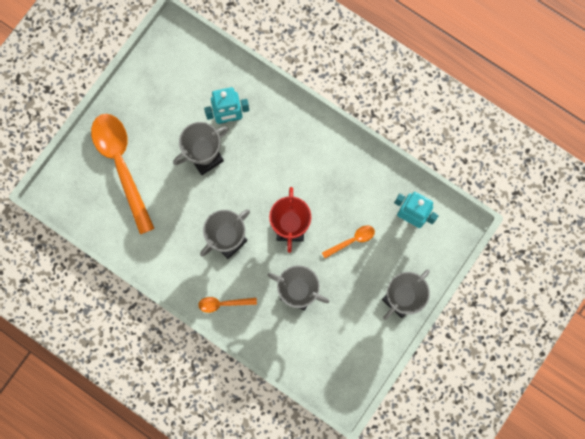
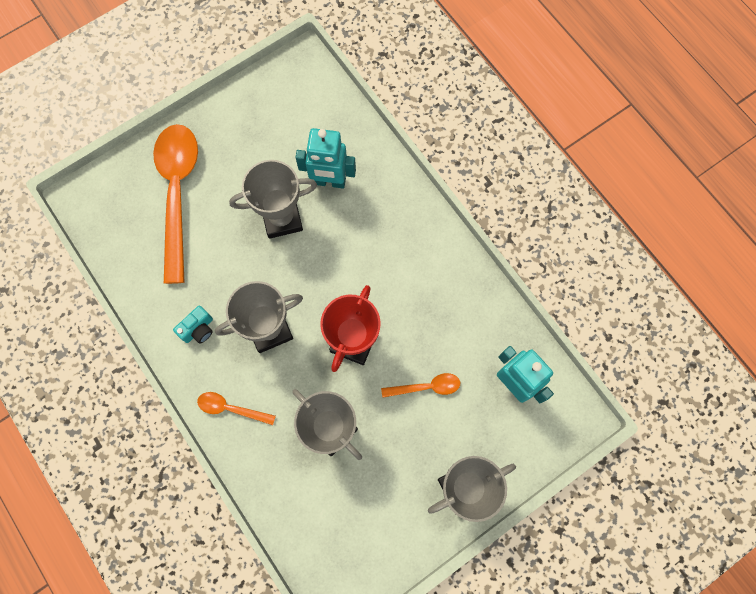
camera: 20 degrees right, 5 degrees down
none -> turquoise camera [173,306,213,344]

